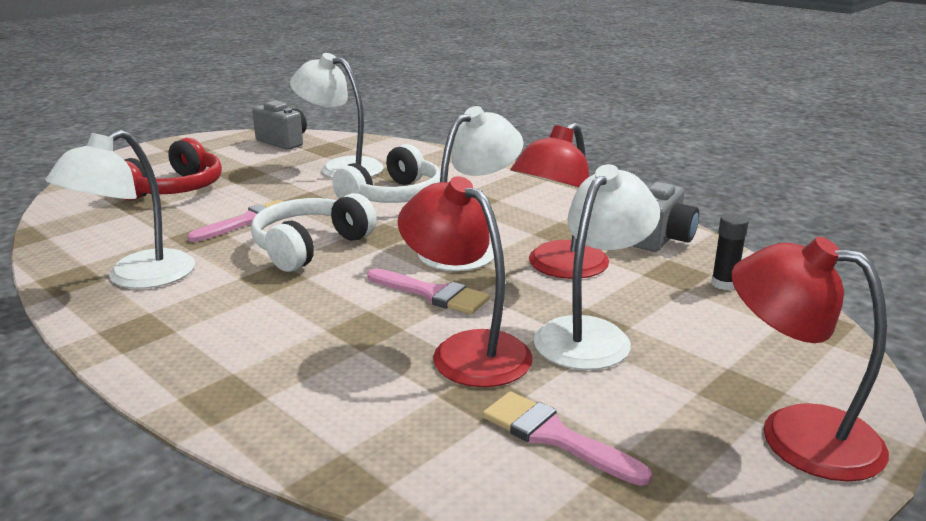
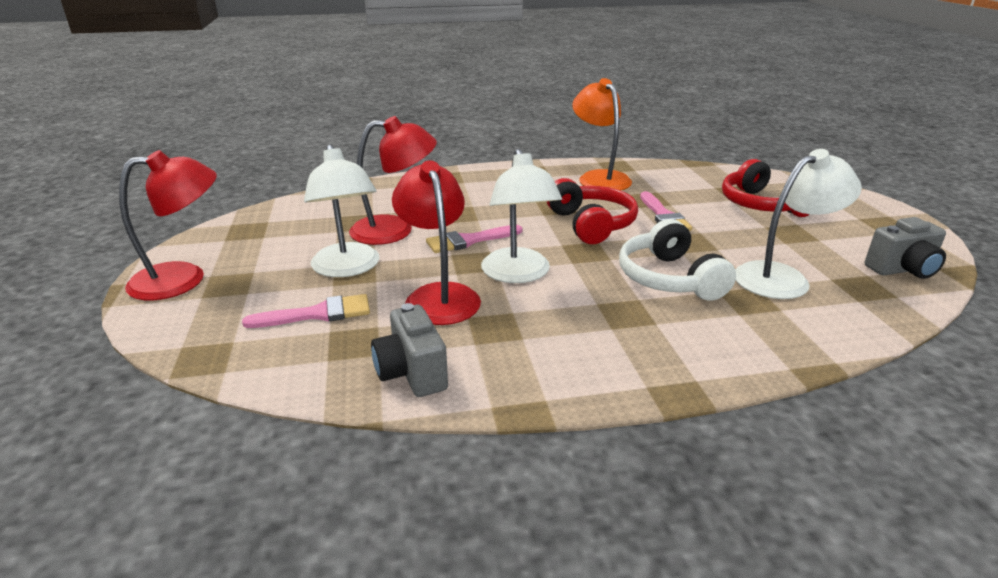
camera: 125 degrees right, 5 degrees up
white lamp [45,130,195,289] -> orange lamp [572,78,632,190]
white headphones [251,193,377,272] -> red headphones [547,178,638,244]
pink brush [483,391,652,486] -> pink brush moved to [242,294,370,328]
black glue stick [711,213,749,290] -> none

